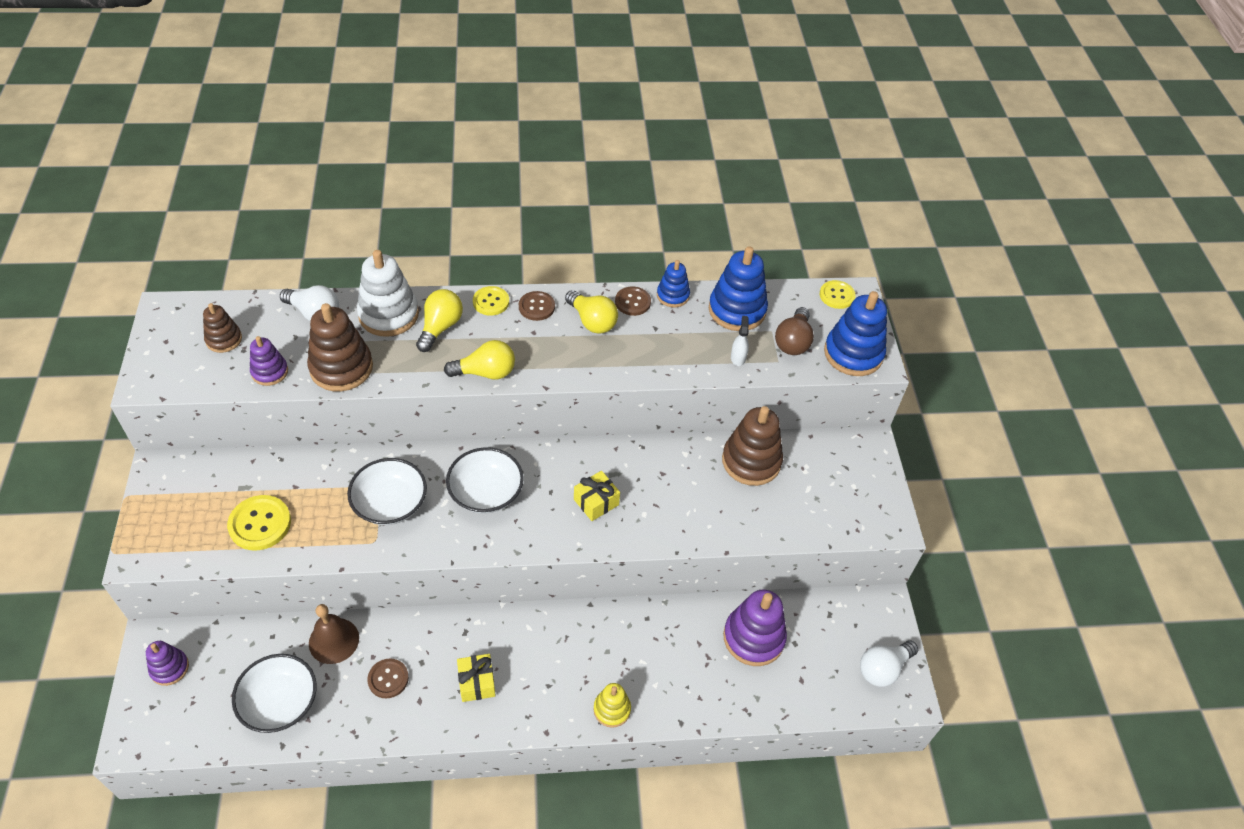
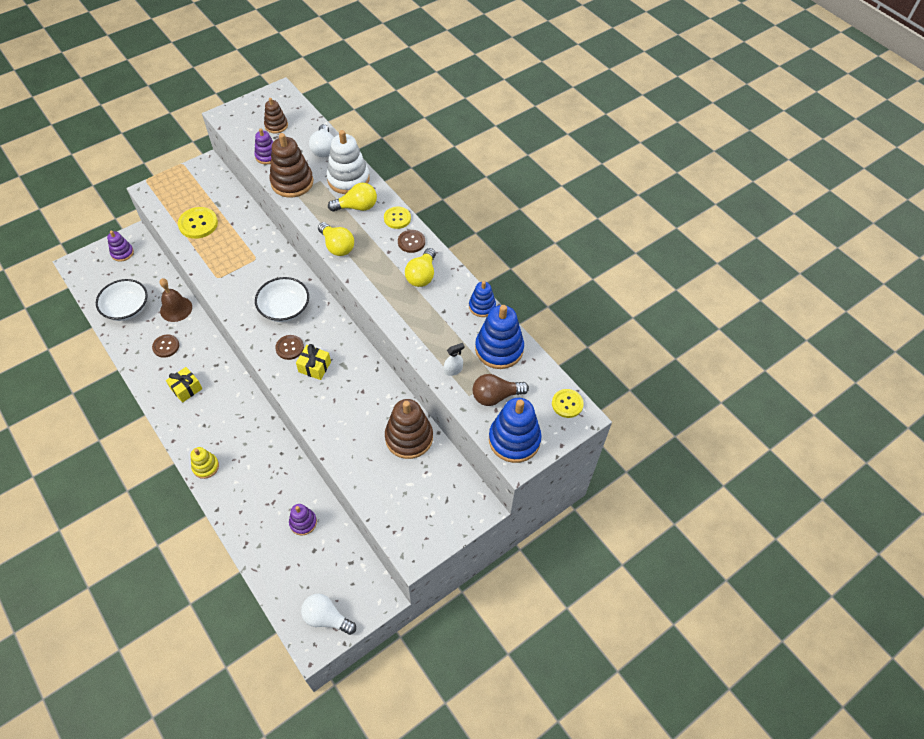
camera: 60 degrees right, 5 degrees up
white bowl [347,458,427,525] -> none
brown button [615,286,651,316] -> brown button moved to [275,335,304,360]
purple stacking toy [723,589,787,666] -> purple stacking toy [289,504,317,535], size x0.57

